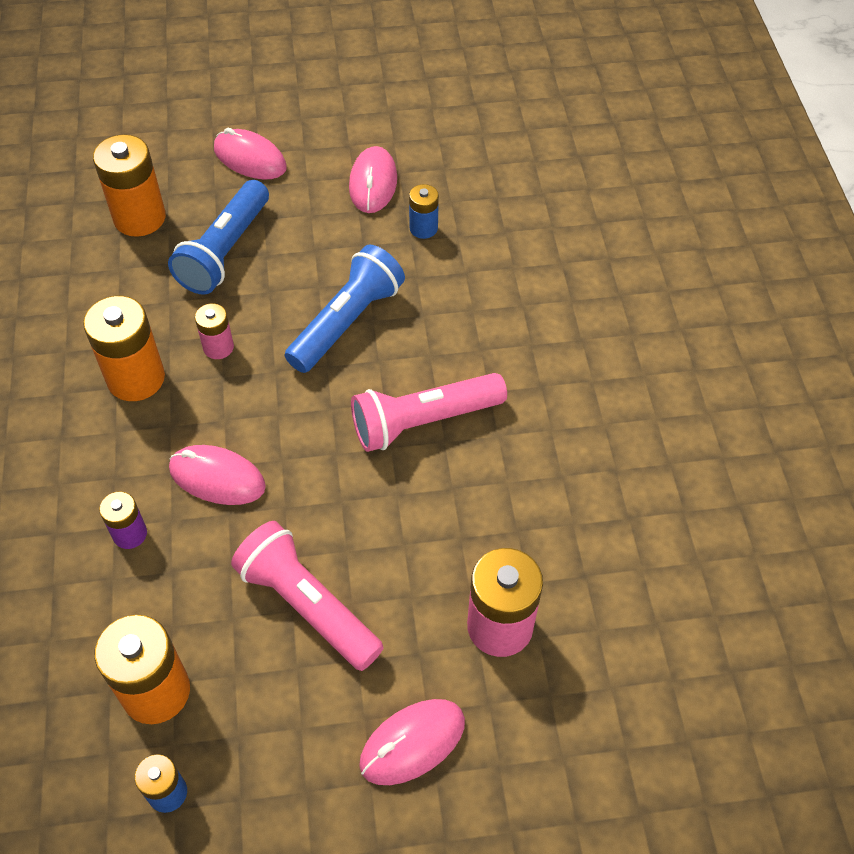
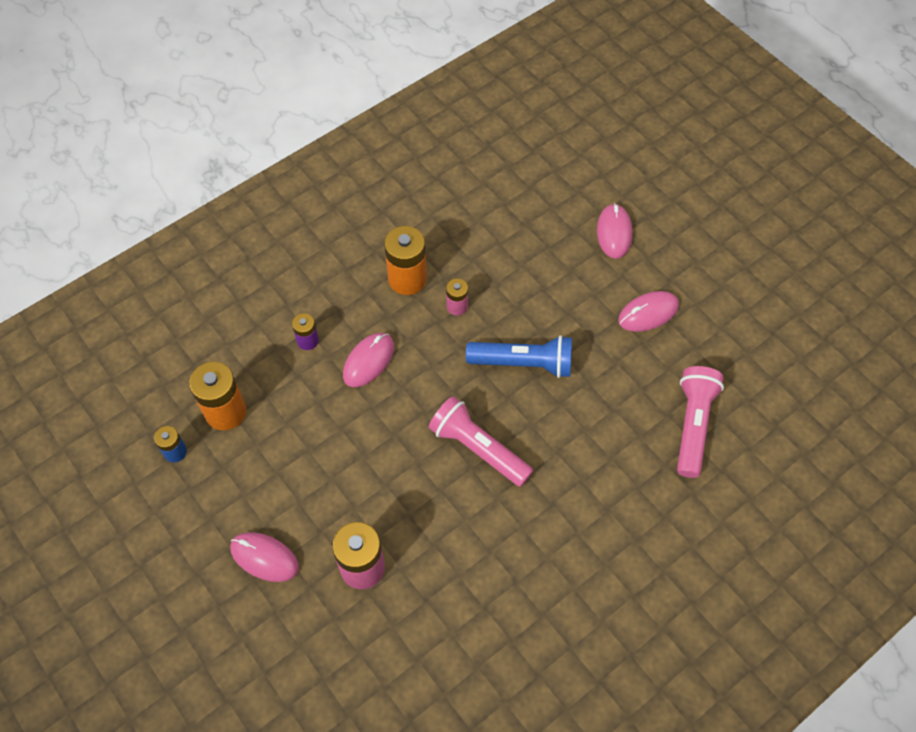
camera: 60 degrees right, 5 degrees up
orange battery [93,134,166,237] -> none
blue flashlight [168,180,269,295] -> none
pink mouse [169,445,266,505] -> pink mouse turned 45 degrees clockwise [343,333,394,387]
pink flashlight [231,521,384,671] -> pink flashlight moved to [677,366,724,478]
blue battery [409,184,439,239] -> none

